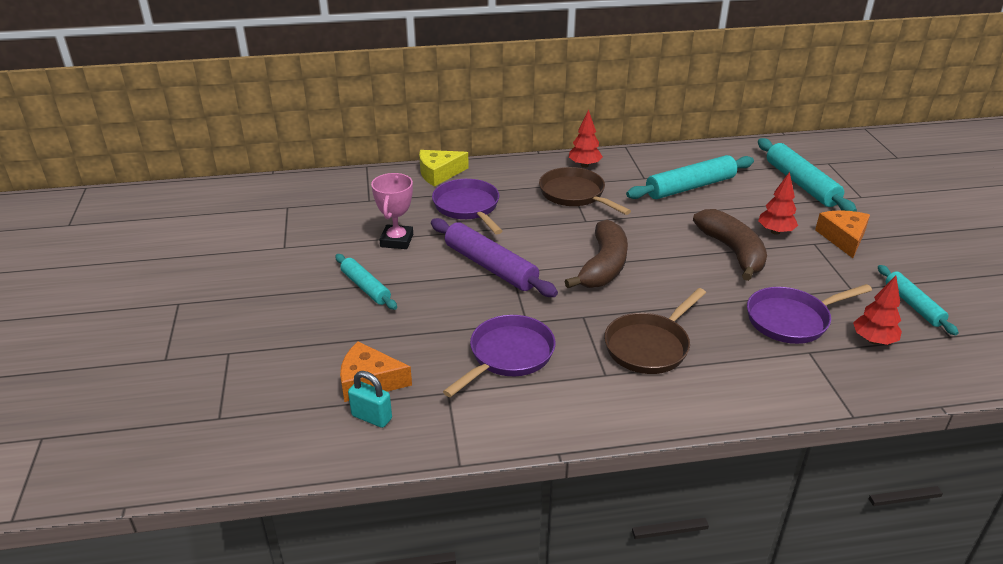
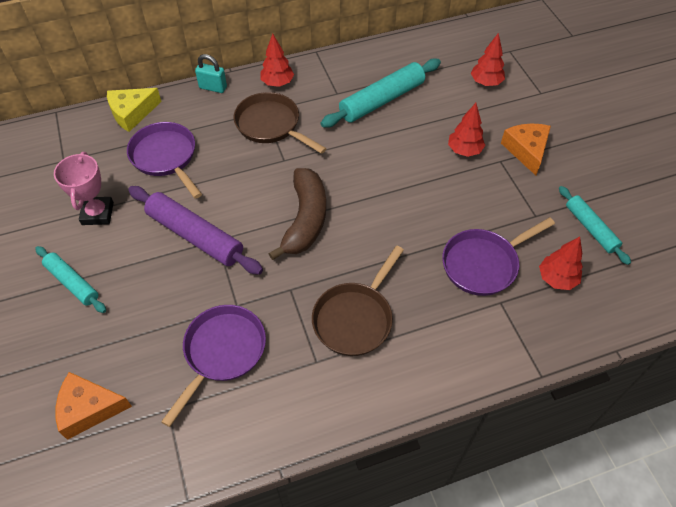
camera: 10 degrees left, 20 degrees up
turquoise padlock [348,371,392,428] -> turquoise padlock moved to [195,54,227,93]
brown banana [693,209,767,281] -> none
turquoise rolling pin [758,138,857,212] -> red tree [471,33,505,86]

